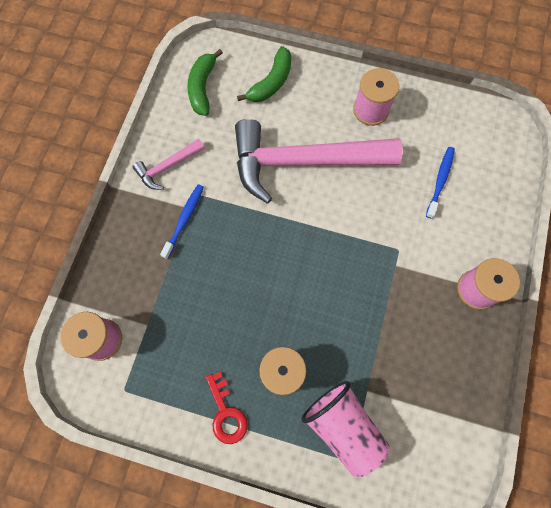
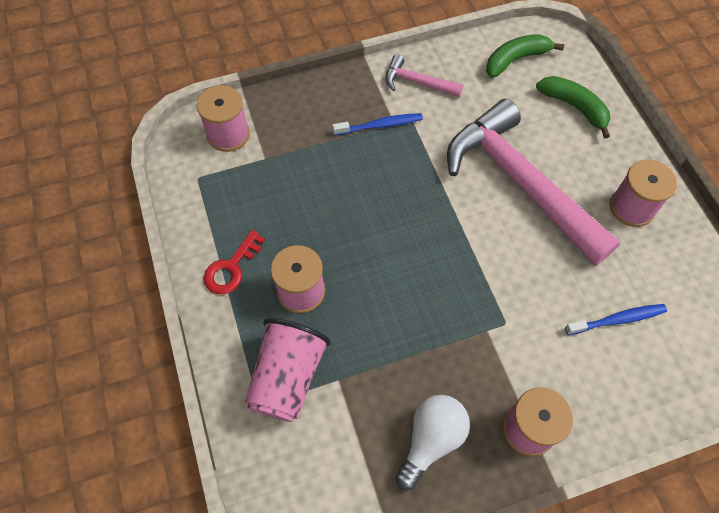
camera: 55 degrees right, 10 degrees down
green banana [237,46,291,102] -> green banana turned 135 degrees counterclockwise [536,76,611,138]
none -> white light bulb [396,395,470,490]

